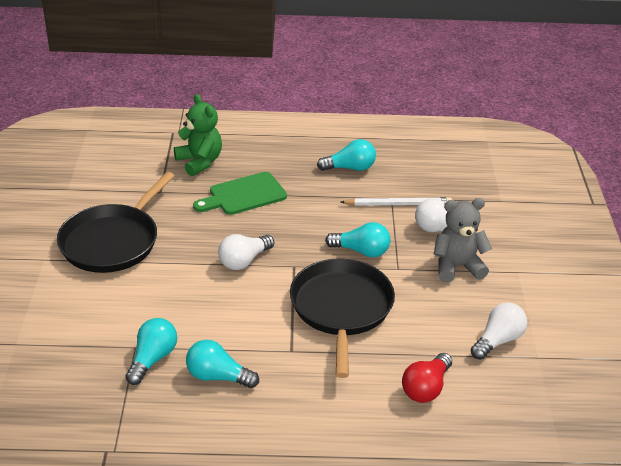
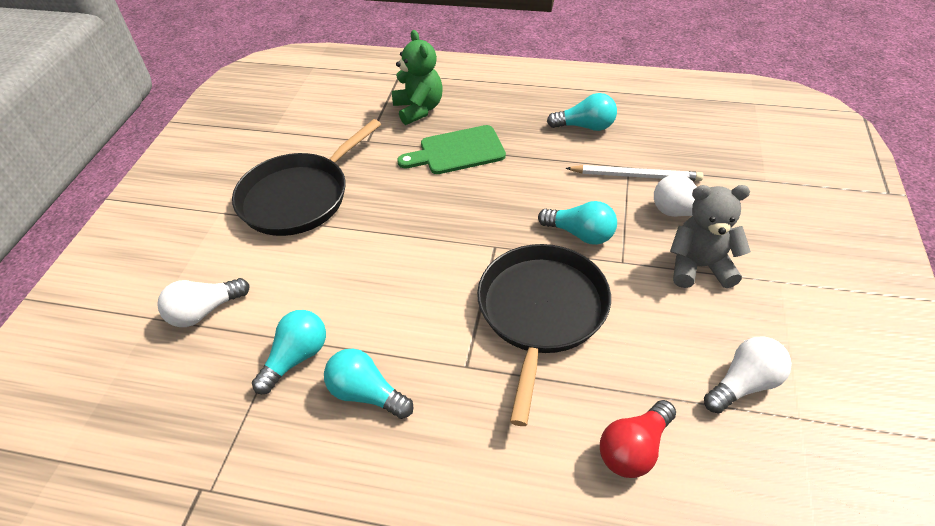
camera: 15 degrees right, 10 degrees up
white light bulb [218,234,274,270] -> white light bulb moved to [157,278,250,327]

